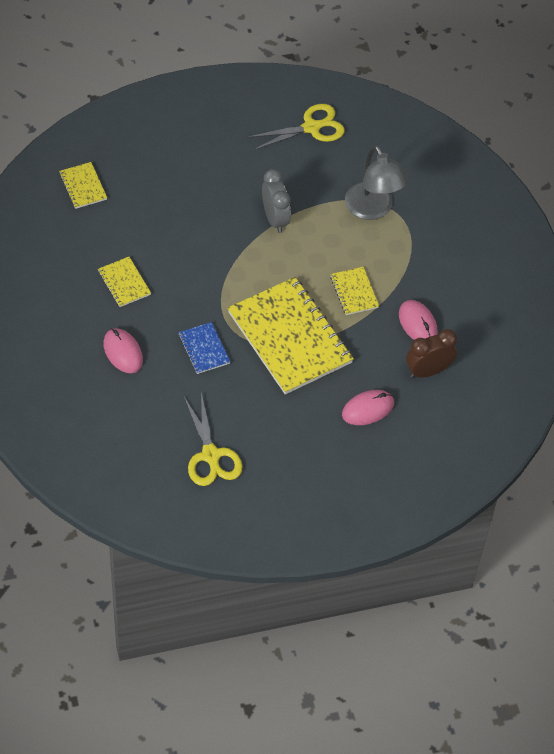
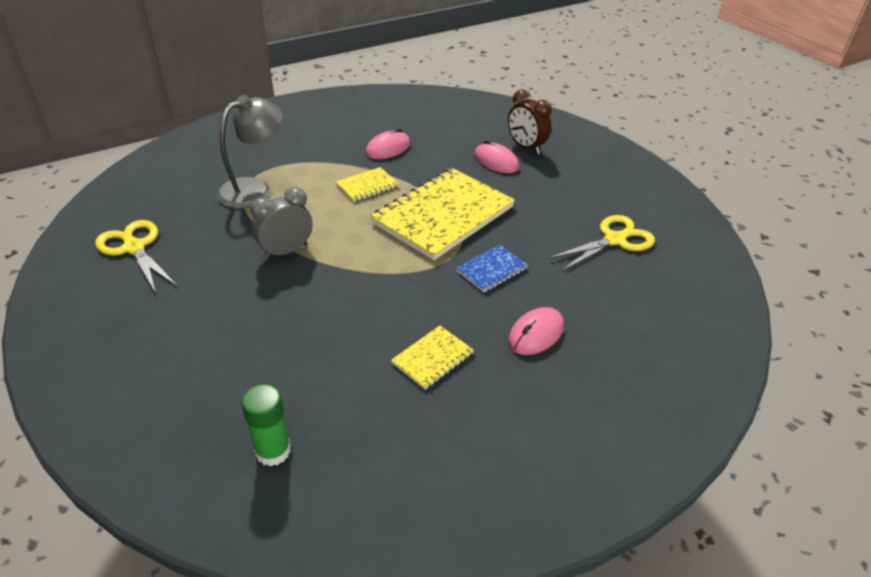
camera: 105 degrees left, 15 degrees down
yellow notebook [59,162,107,209] -> green glue stick [242,384,291,466]
brown clock [406,329,457,378] -> brown clock moved to [508,89,552,154]

